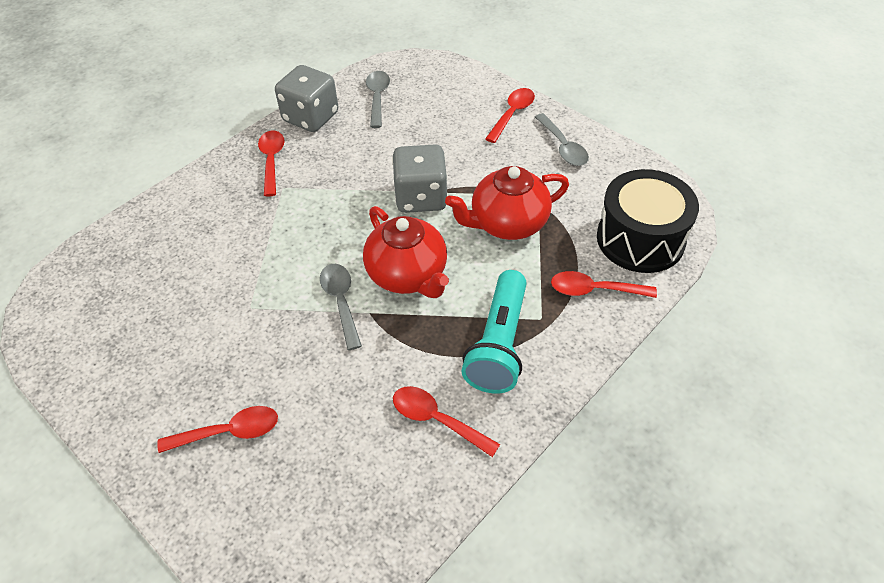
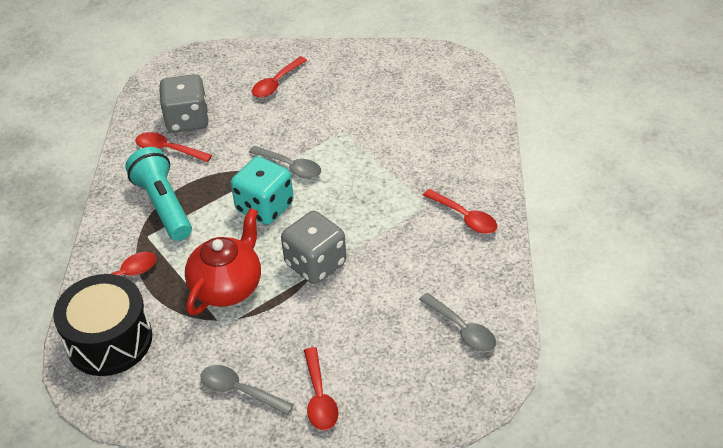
camera: 140 degrees right, 5 degrees down
grey dice [275,65,338,132] -> grey dice moved to [159,74,209,133]
red teapot [363,206,449,298] -> turquoise dice [231,156,294,225]
red spoon [393,386,500,457] -> red spoon turned 150 degrees counterclockwise [135,132,212,162]

